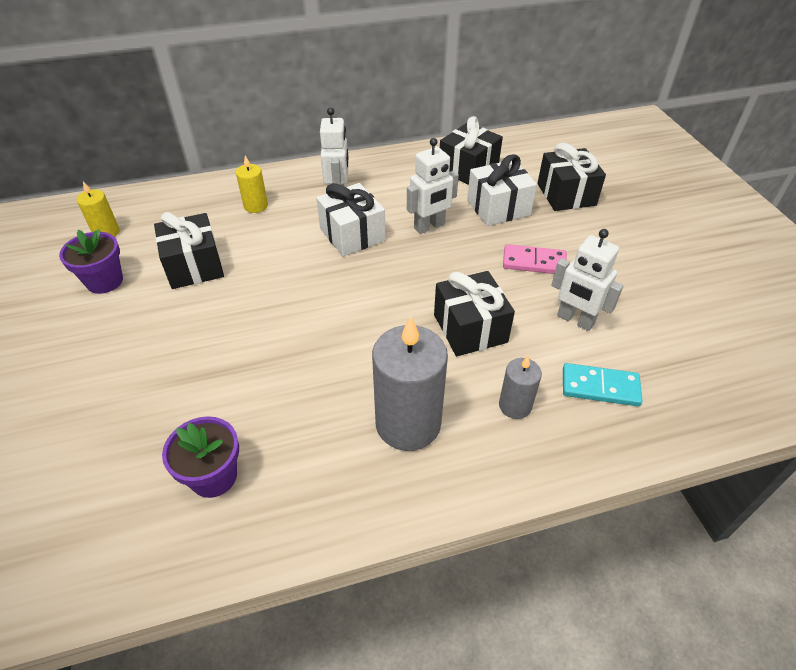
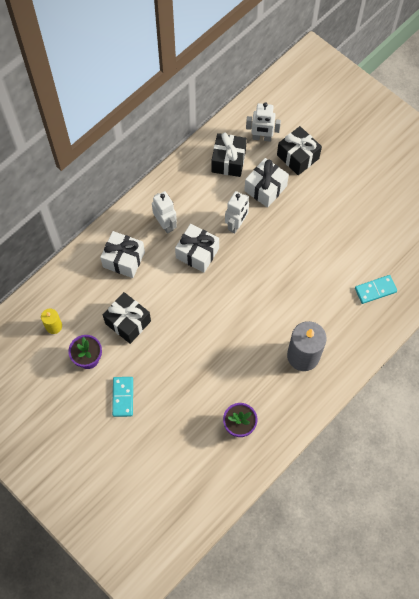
camera: 30 degrees left, 20 degrees up
yellow candle [236,156,268,213] -> white gift [100,231,145,278]
black gift [434,271,515,356] -> none
grey candle [499,356,542,419] -> none
pink domino [503,244,567,274] -> none
white robot [551,229,623,331] -> white robot moved to [246,102,281,142]
none -> turquoise domino [112,377,133,417]

